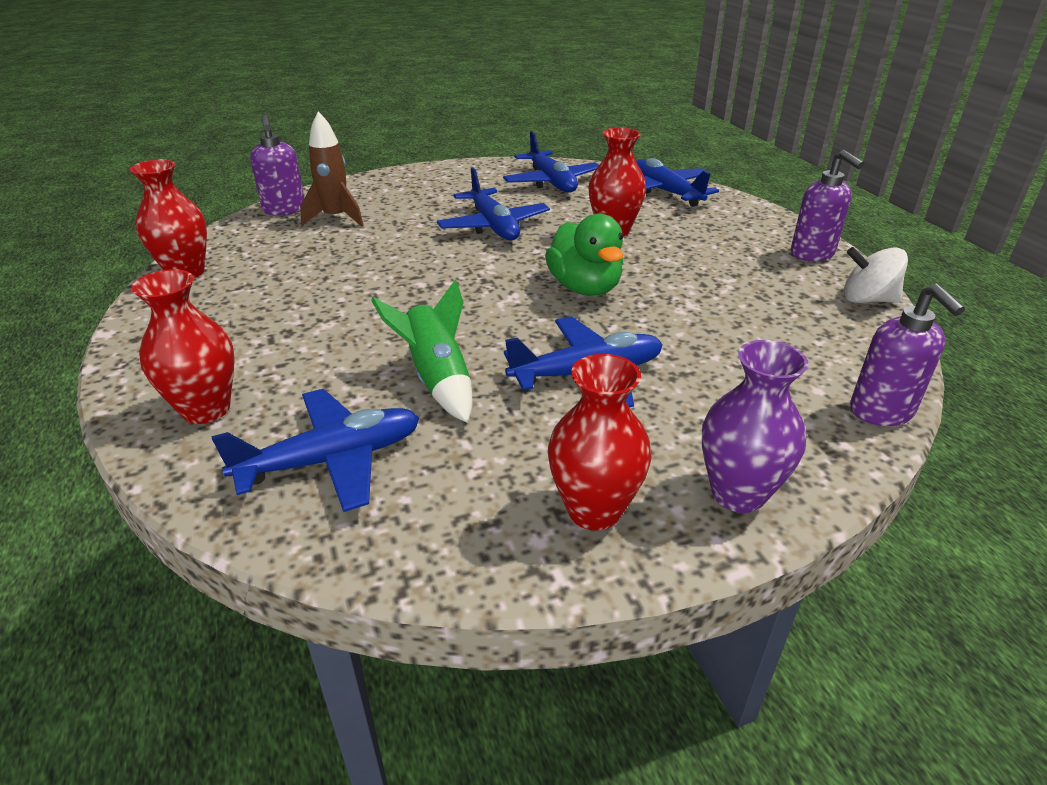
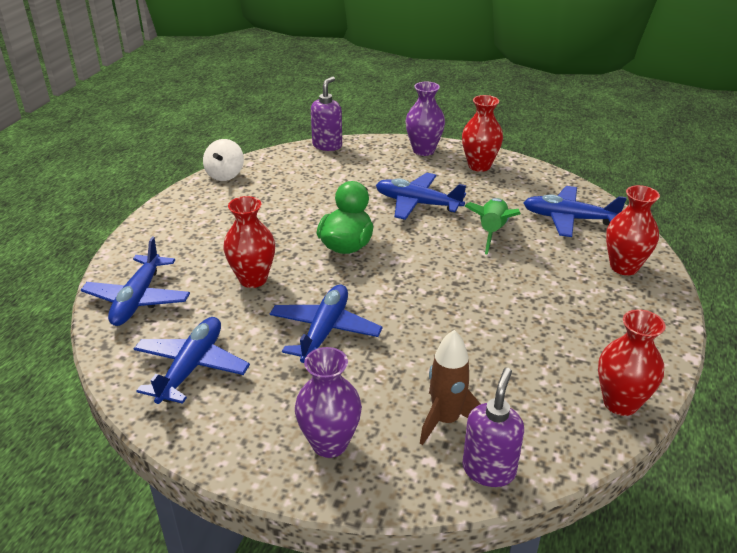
camera: 140 degrees left, 0 degrees up
purple soap dispenser [791,150,864,261] -> none
white spinning top [844,247,908,303] -> white spinning top turned 45 degrees clockwise [203,139,244,181]
none -> purple vase [295,347,362,458]

